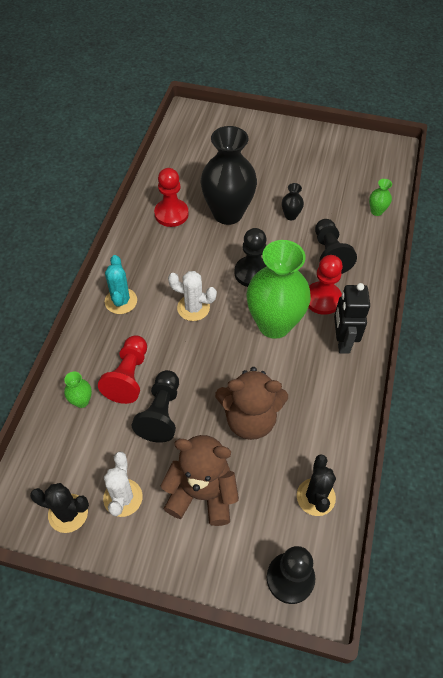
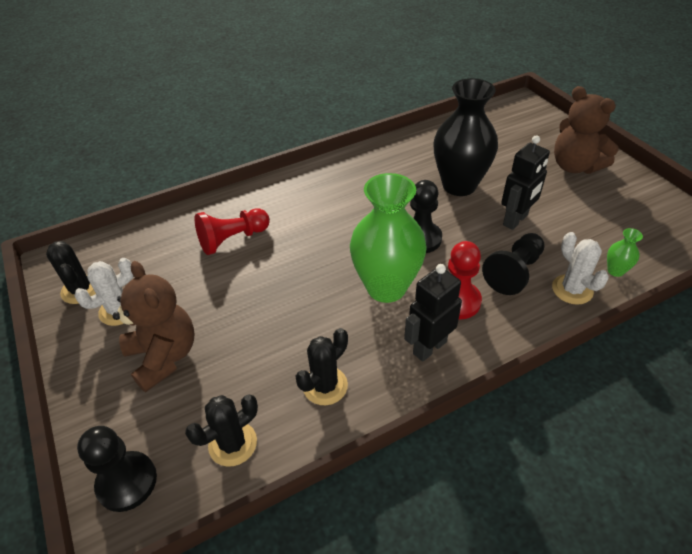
camera: 50 degrees right, 10 degrees down
green vase [64,372,92,408] -> none
turquoise cactus [105,255,137,314] -> none
black pawn [132,370,179,443] -> none
red pawn [154,168,189,227] -> none
white cactus [168,271,217,321] -> white cactus moved to [552,232,609,305]
brown teddy bear [215,367,288,440] -> brown teddy bear moved to [554,86,619,174]
black vase [282,183,304,220] -> black robot [501,135,550,230]
none -> black cactus [295,328,348,405]

